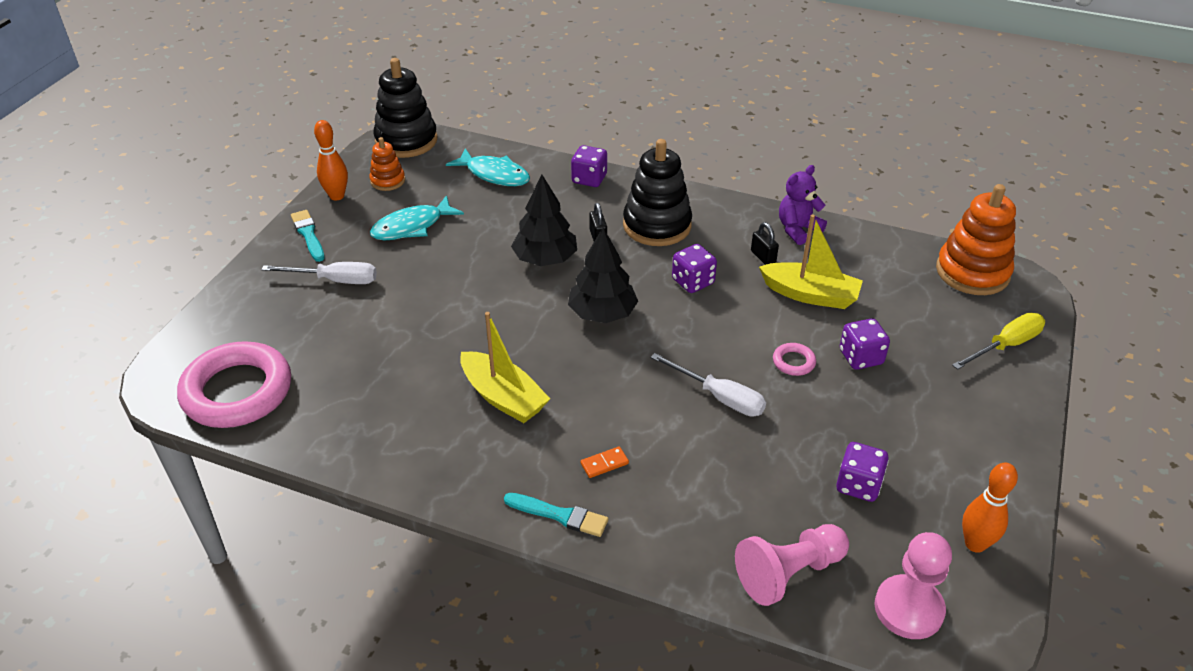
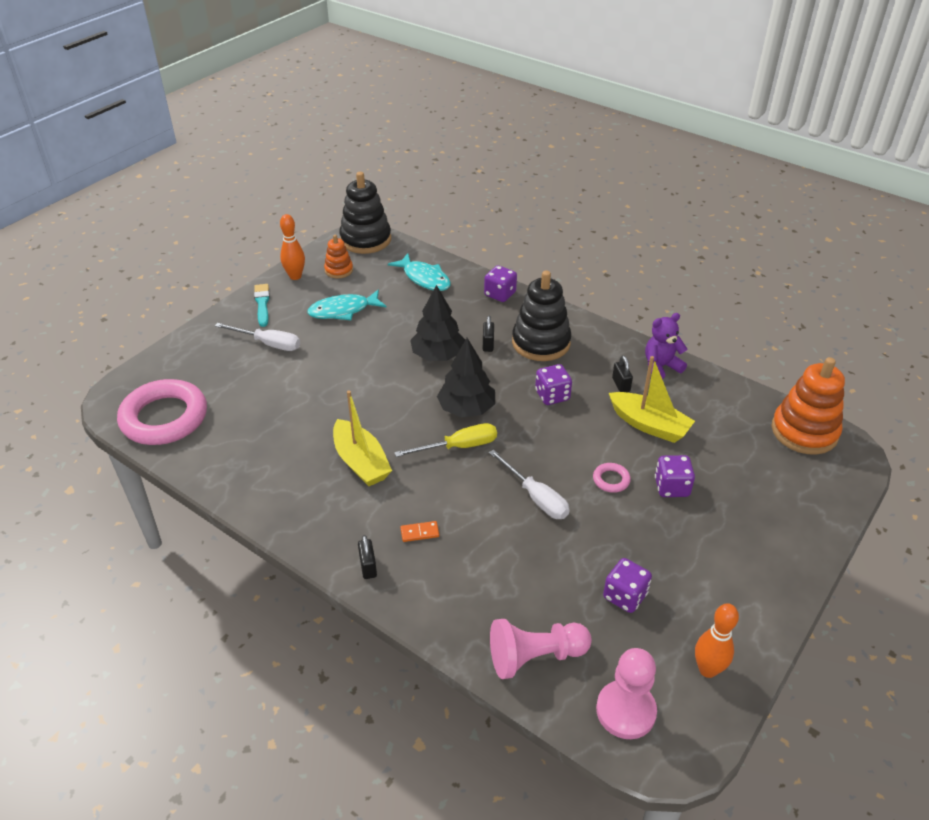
camera: 15 degrees right, 0 degrees up
turquoise brush [504,493,608,537] -> black padlock [358,535,377,579]
yellow screwdriver [952,313,1045,370] -> yellow screwdriver moved to [394,423,497,457]

